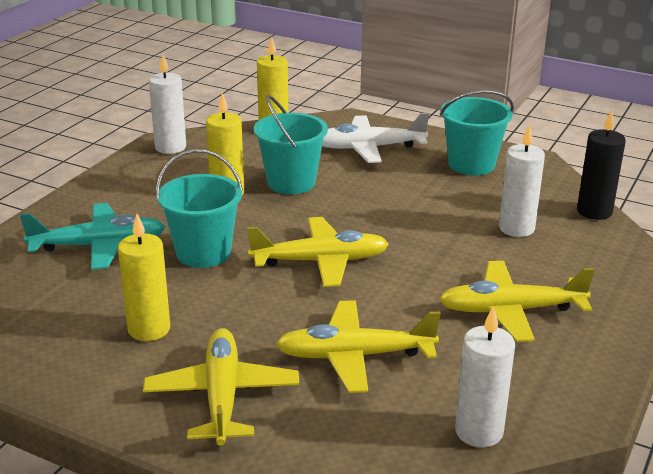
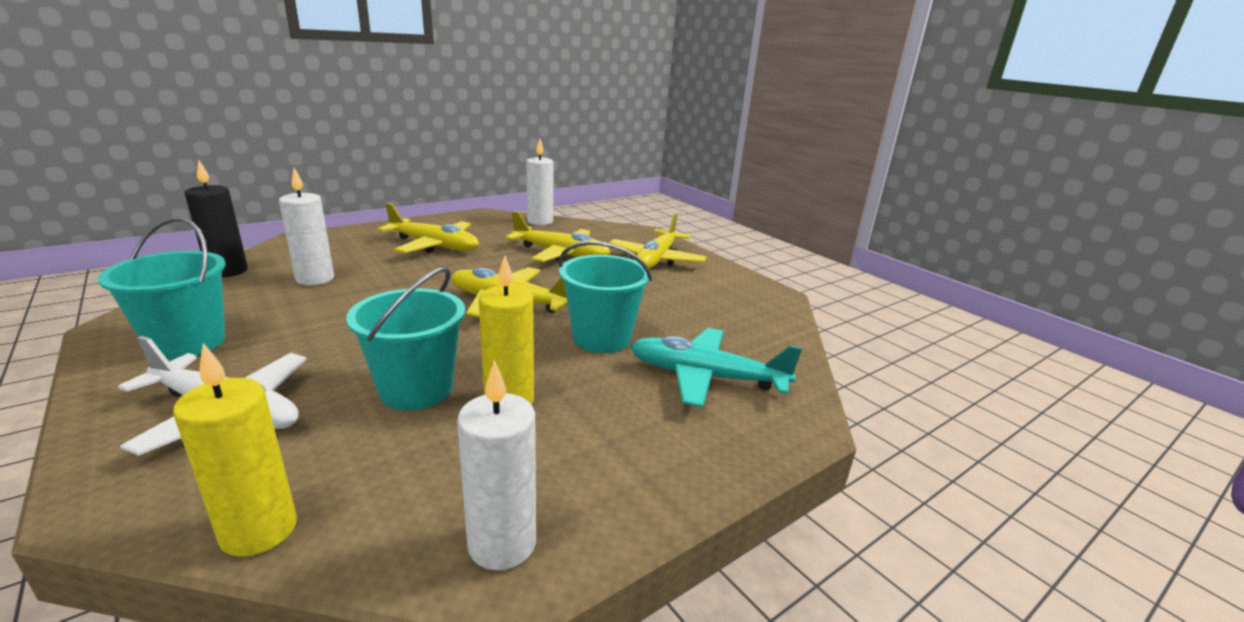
camera: 155 degrees left, 5 degrees down
yellow candle [118,214,170,341] -> none

